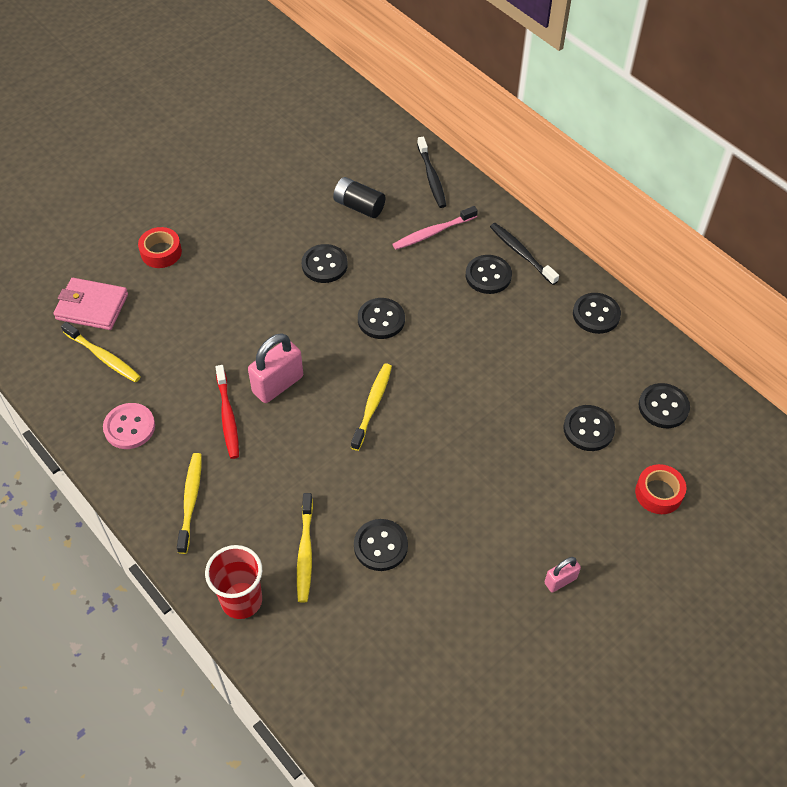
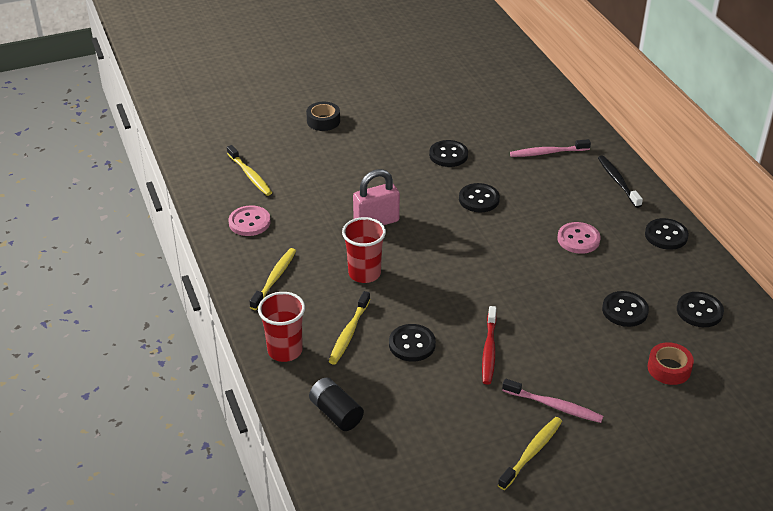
camera: 20 degrees right, 15 degrees down
pink wallet [53,278,128,330] -> none
red tape [138,227,182,268] -> black tape [306,102,340,131]
red toothbrush [215,365,239,459] -> red toothbrush moved to [482,306,497,384]
black battery [333,177,385,218] -> black battery moved to [309,377,364,431]
yellow toothbrush [351,363,392,451] -> yellow toothbrush moved to [498,417,562,490]
black toothbrush [417,137,446,208] -> none
black button [466,255,512,294] -> none
pink padlock [545,557,581,593] -> pink toothbrush [502,379,603,423]
none -> red cup [342,217,386,283]
none -> pink button [557,222,601,254]

